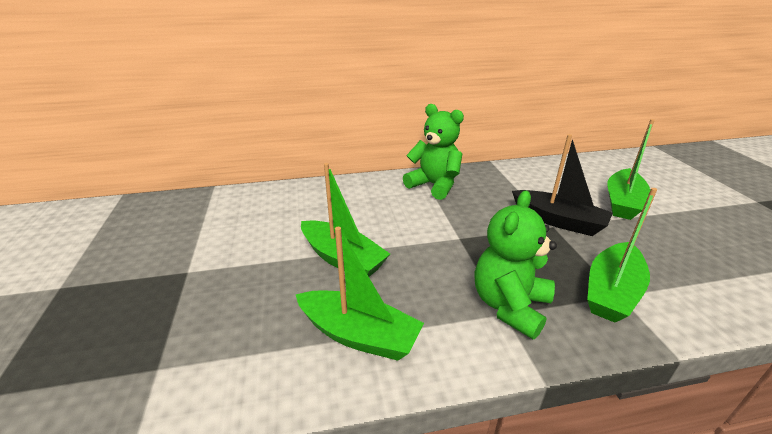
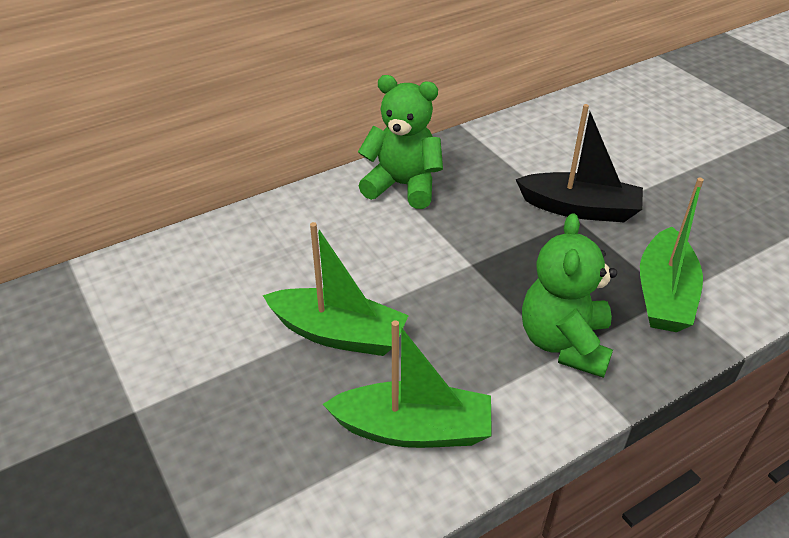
camera: 20 degrees left, 10 degrees up
green boat [607,119,655,220] -> none

